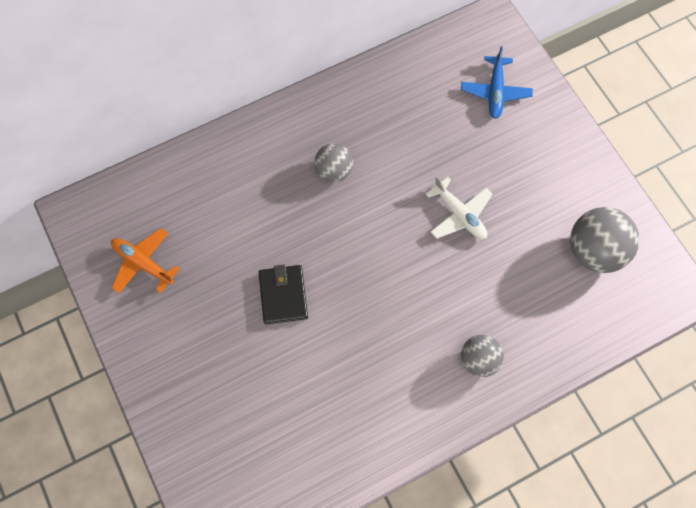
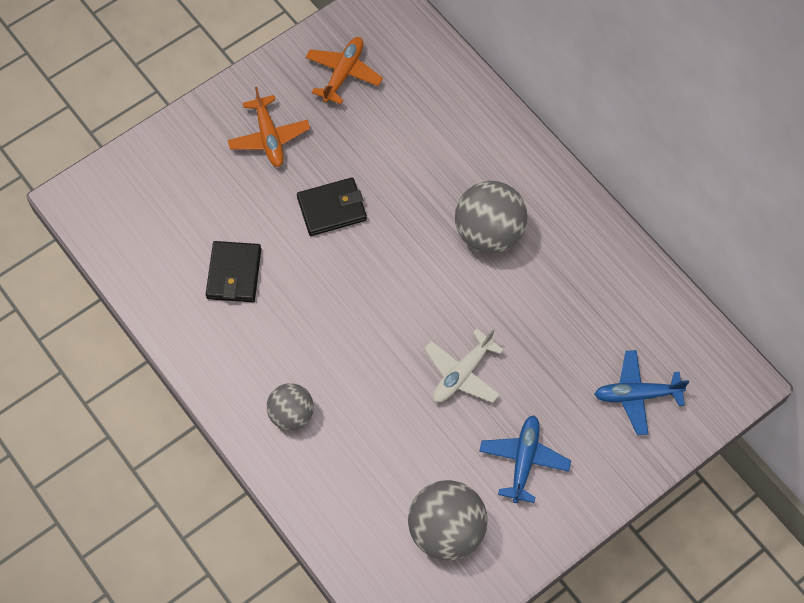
camera: 80 degrees right, 5 degrees down
grey ball [314,143,353,182] -> grey ball [455,181,527,254], size x1.62
none -> black wallet [206,241,261,302]
none -> orange plane [228,87,310,167]
none -> blue plane [479,415,571,503]

